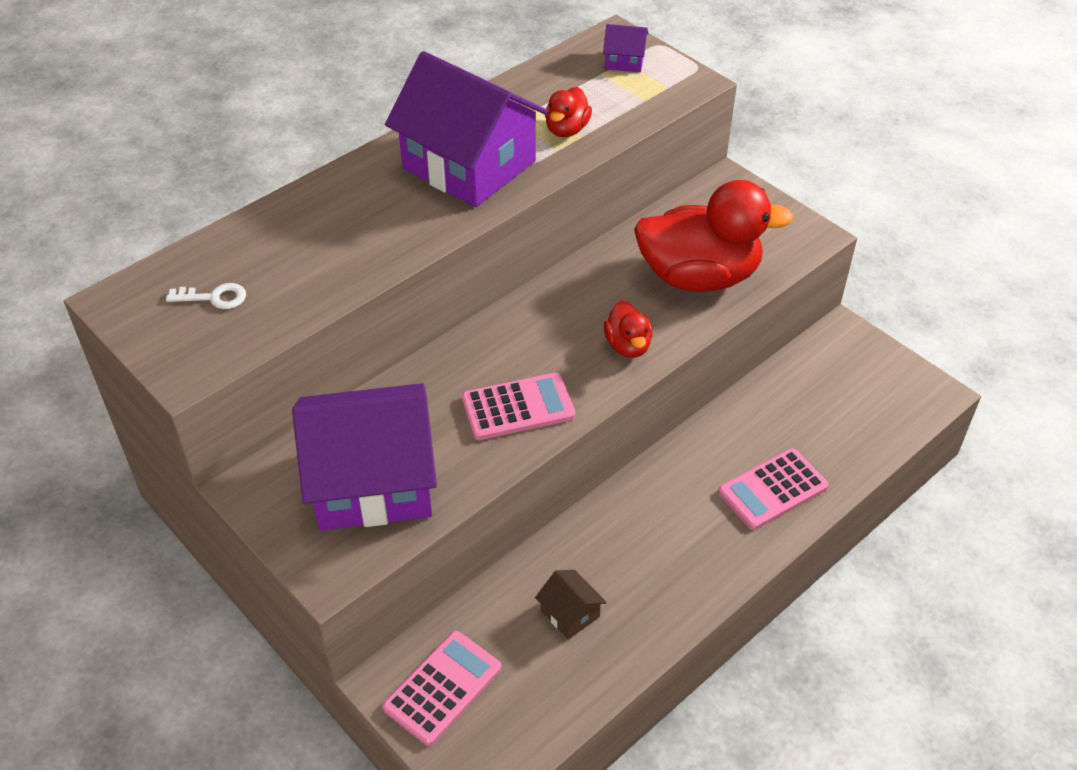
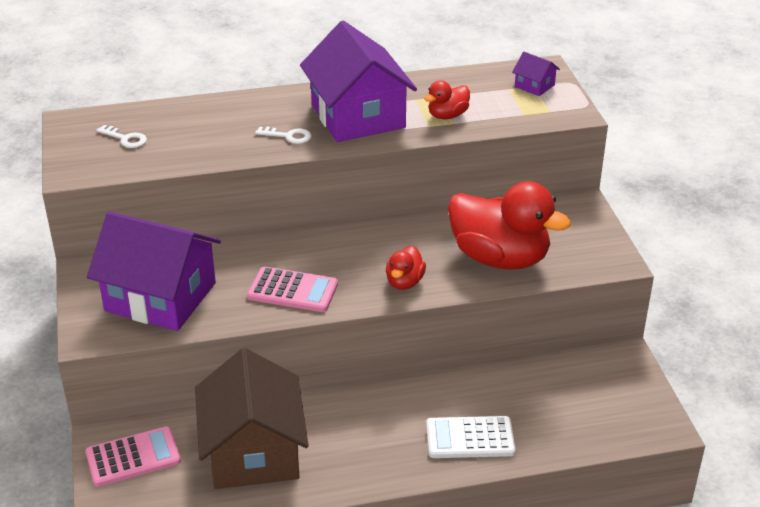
camera: 30 degrees right, 10 degrees down
brown house [535,570,607,639] -> brown house [195,348,309,489], size x2.48
pink calculator [718,448,829,530] -> white calculator [426,416,515,458]
none -> white key [255,126,312,144]

